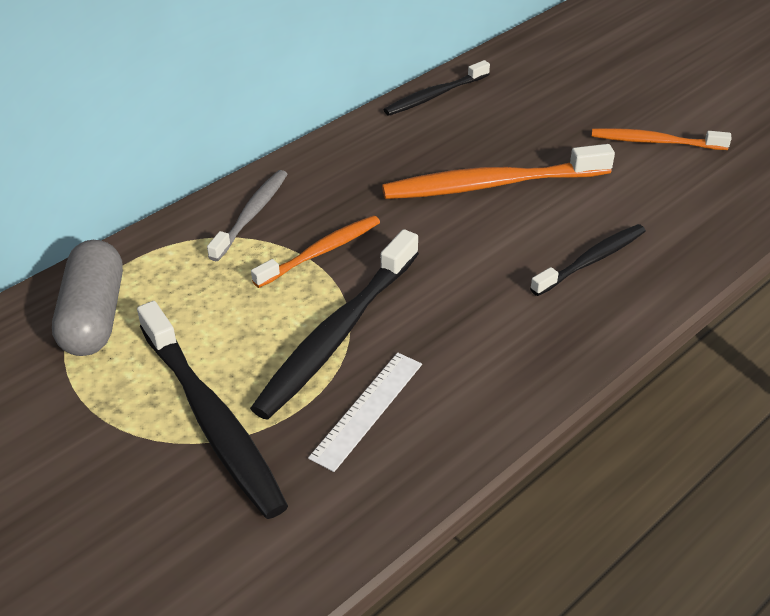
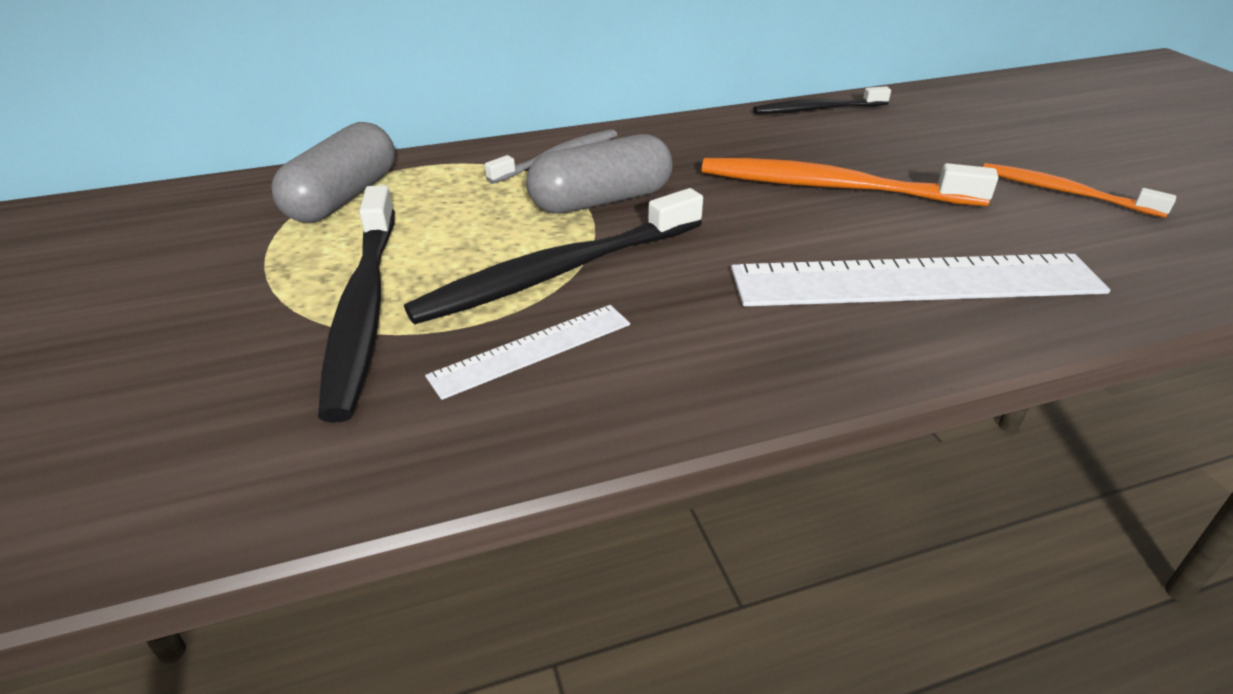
camera: 25 degrees right, 5 degrees down
orange toothbrush [251,215,380,288] -> grey capsule [526,134,672,214]
black toothbrush [530,224,646,296] -> white ruler [731,253,1110,306]

